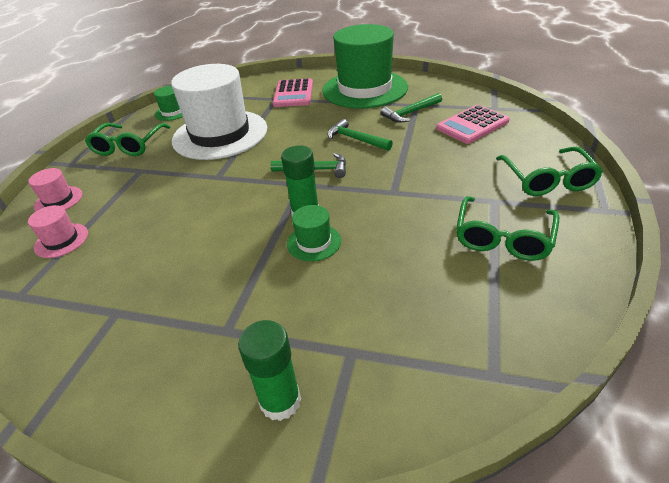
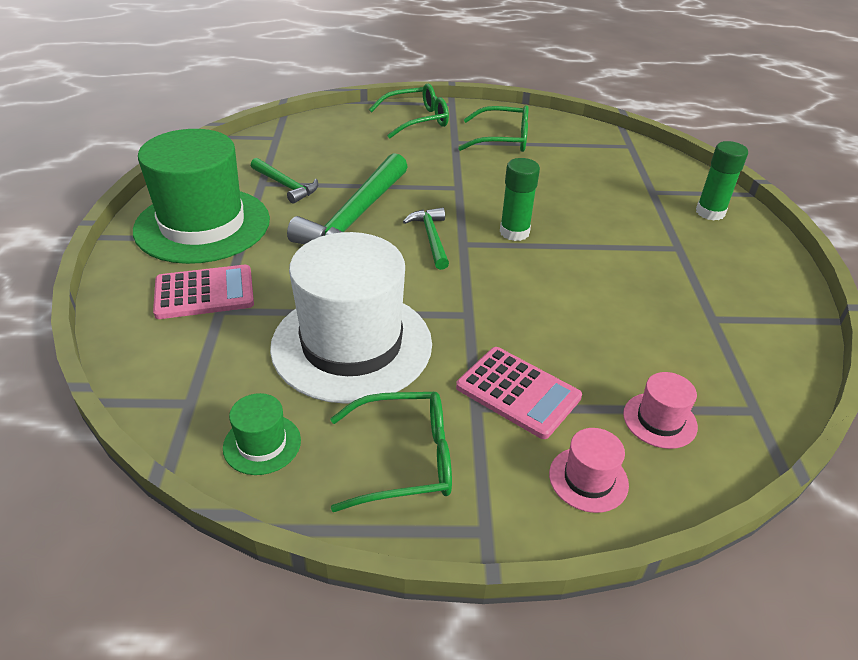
camera: 110 degrees left, 0 degrees up
green hat [287,205,341,261] -> none
green hammer [328,119,393,151] -> green hammer [287,153,408,244], size x1.91
pink calculator [436,105,510,144] -> pink calculator moved to [456,347,582,439]

